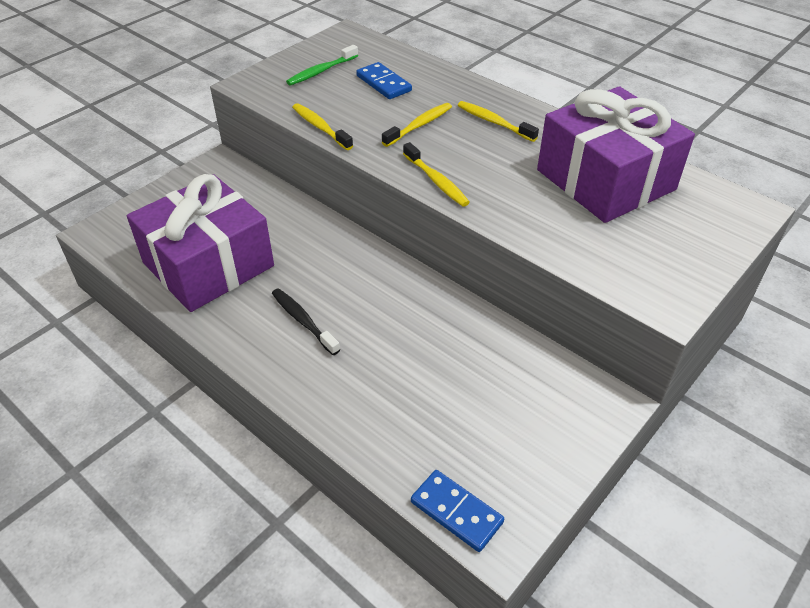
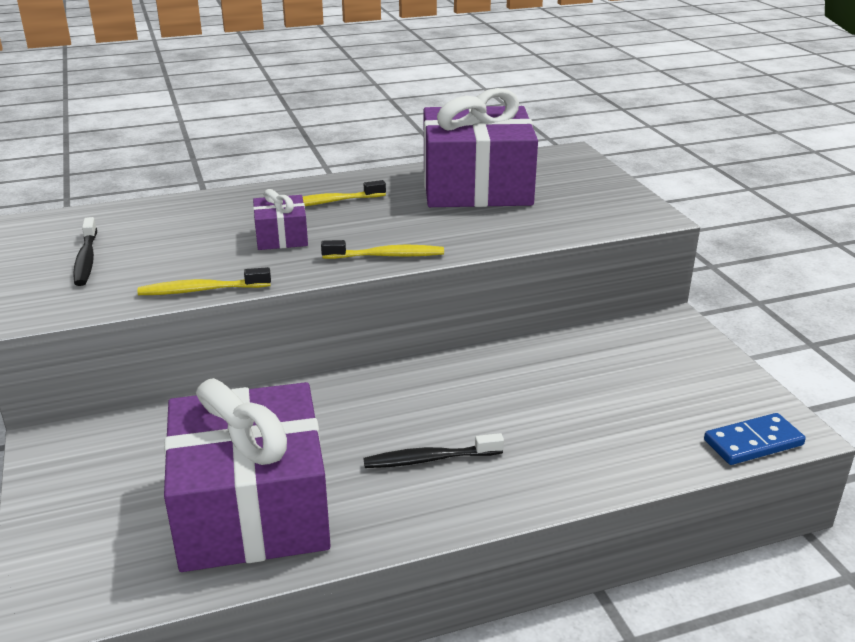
camera: 60 degrees left, 15 degrees down
green toothbrush [286,45,358,86] -> black toothbrush [73,217,97,286]
blue domino [356,62,412,99] -> none
yellow toothbrush [382,103,452,147] -> purple gift [253,189,308,250]

